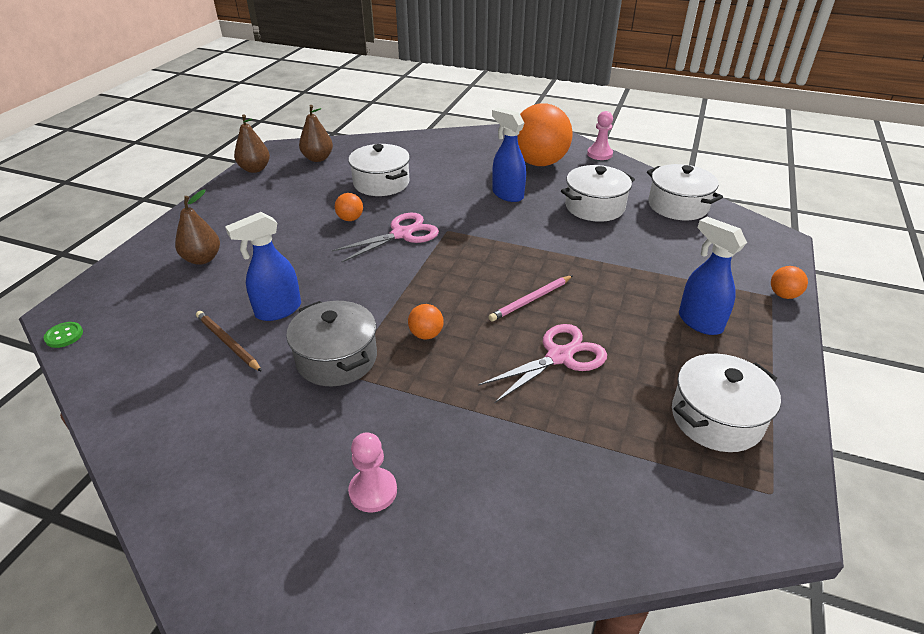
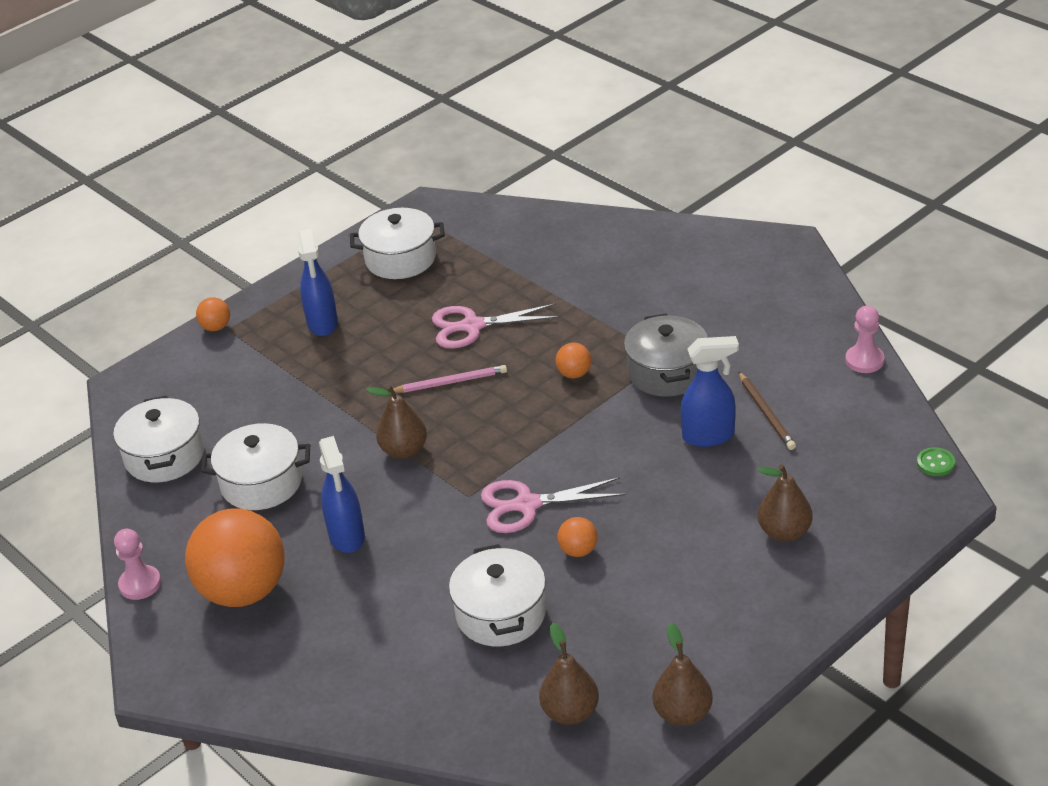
camera: 150 degrees left, 0 degrees up
pink pawn [348,432,397,512] -> pink pawn moved to [845,305,885,373]
none -> brown pear [366,385,427,459]

